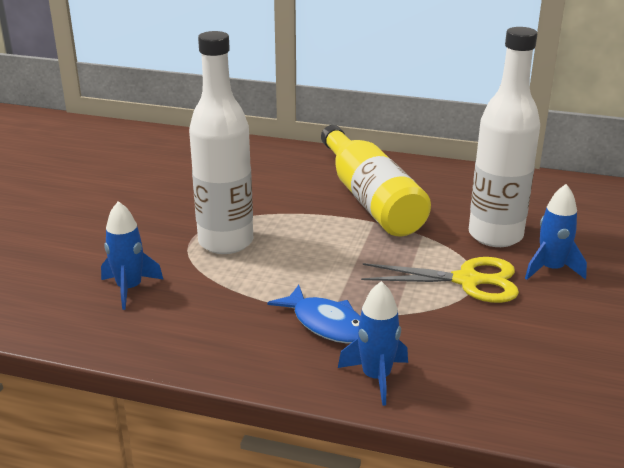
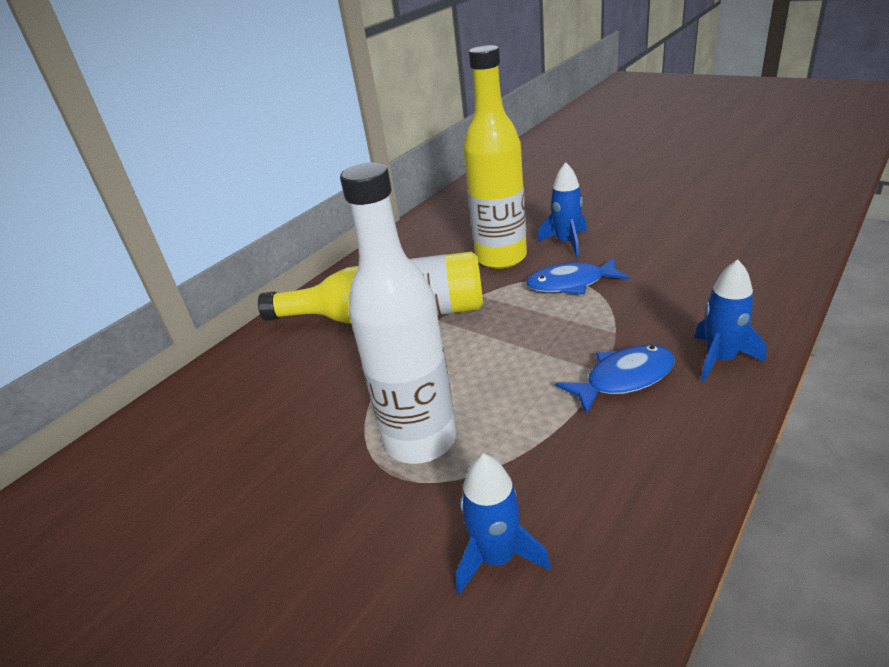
camera: 65 degrees left, 5 degrees up
yellow scissors [361,257,519,303] -> blue fish [526,257,630,295]
white bottle [469,27,540,247] -> yellow bottle [463,45,527,269]

